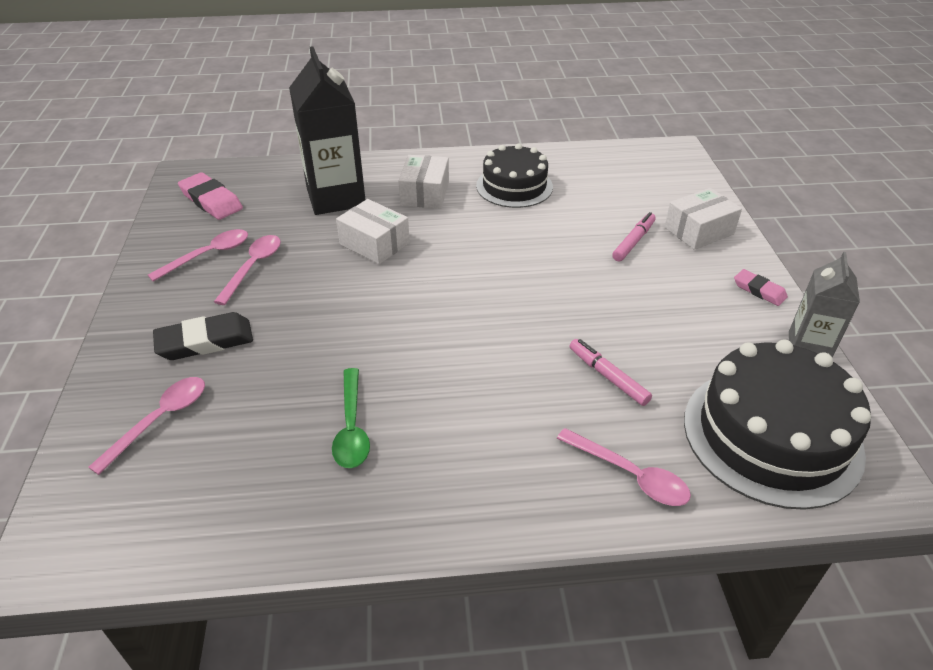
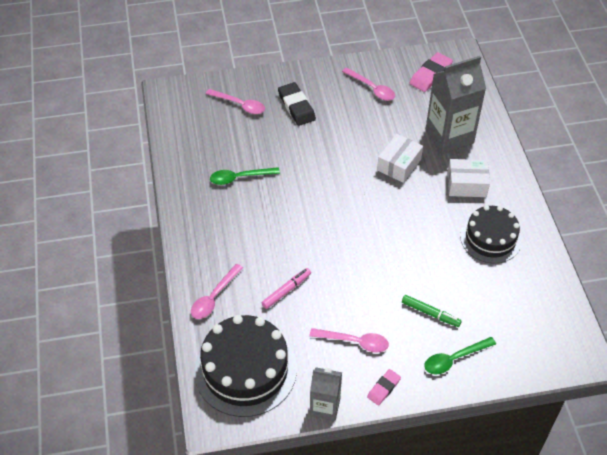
camera: 85 degrees right, 10 degrees up
pink spoon [214,235,281,305] -> pink spoon moved to [310,328,389,353]
black carton [289,46,365,215] -> grey carton [426,56,486,154]
pink marker [612,212,656,261] -> green marker [402,295,462,327]
white box [665,188,742,250] -> green spoon [424,337,496,375]

